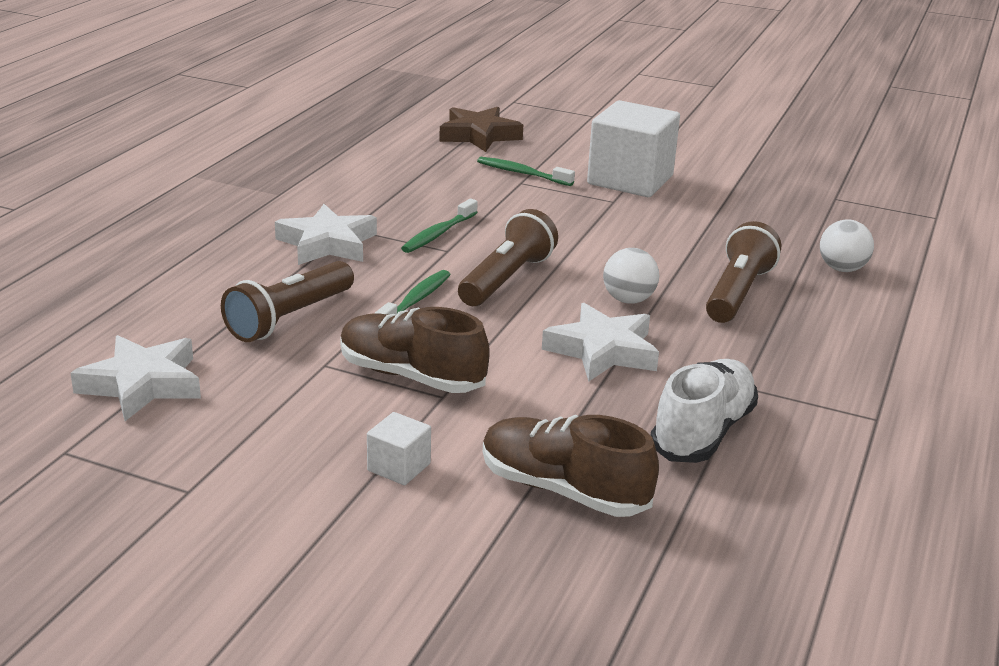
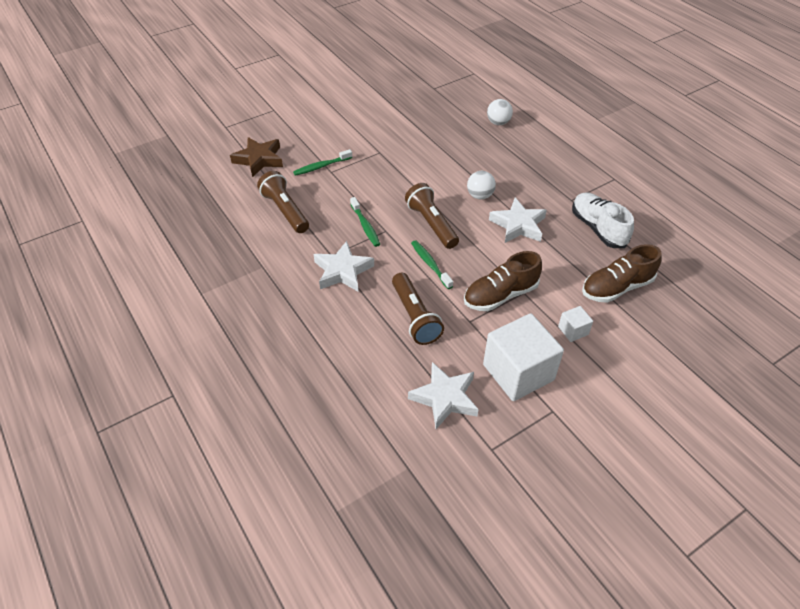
camera: 55 degrees left, 20 degrees up
white cube [587,100,680,197] -> white cube moved to [483,313,564,401]
brown flashlight [706,221,781,323] -> brown flashlight moved to [257,171,309,233]

